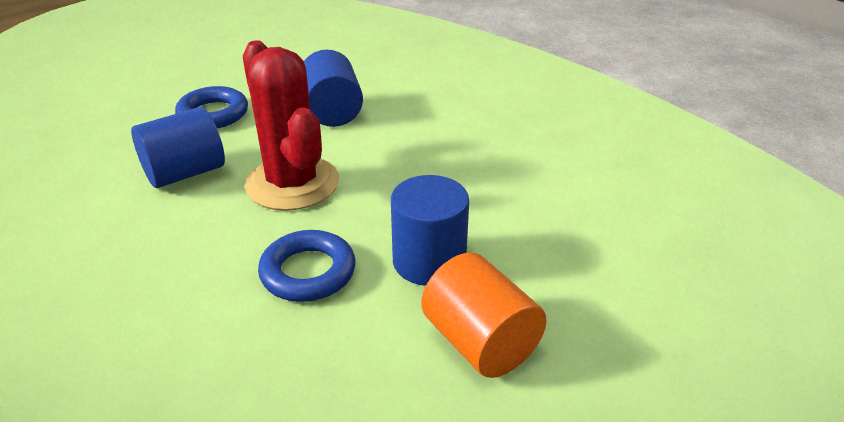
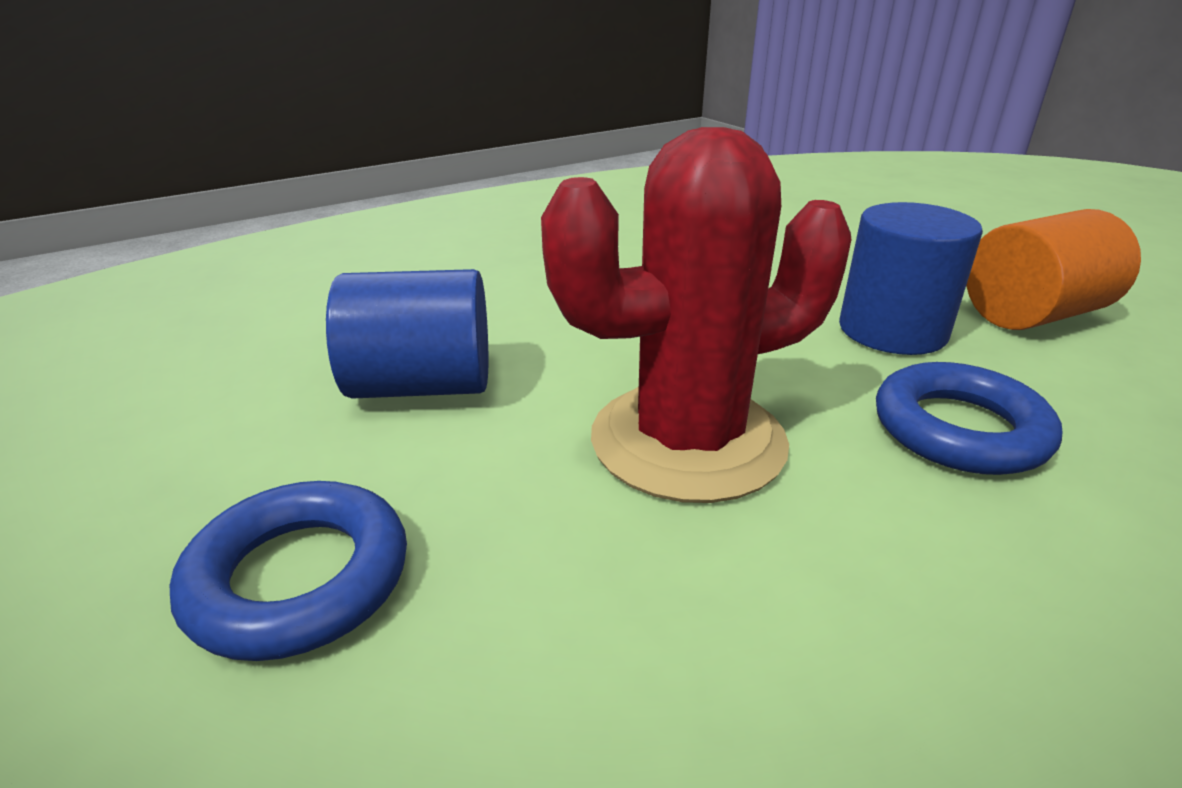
camera: 80 degrees left, 5 degrees down
blue cylinder [131,107,225,188] -> none

